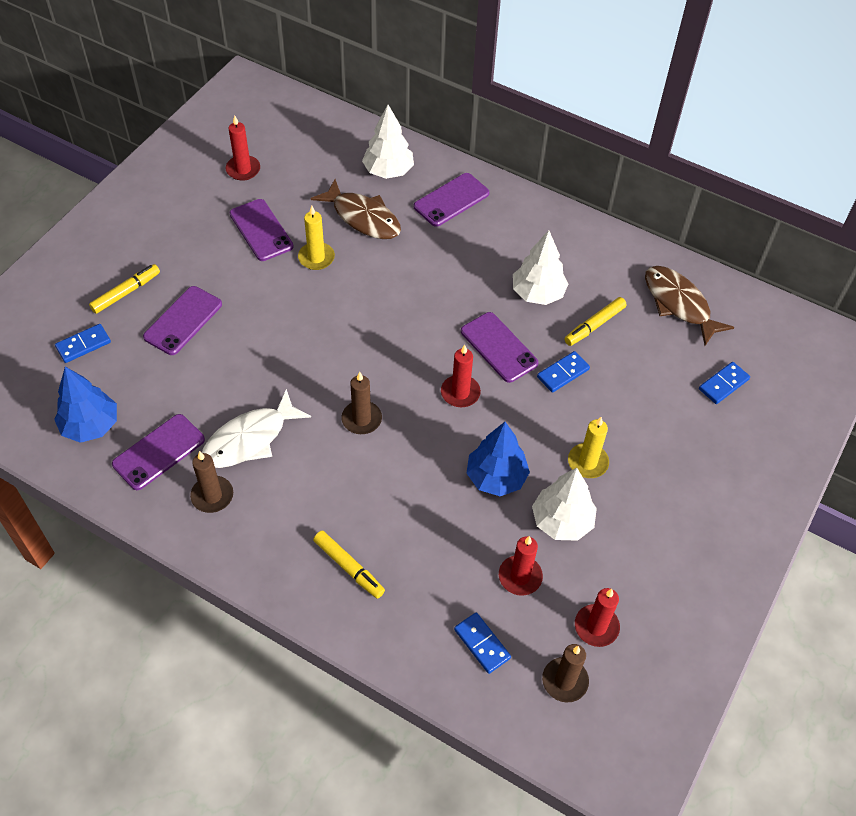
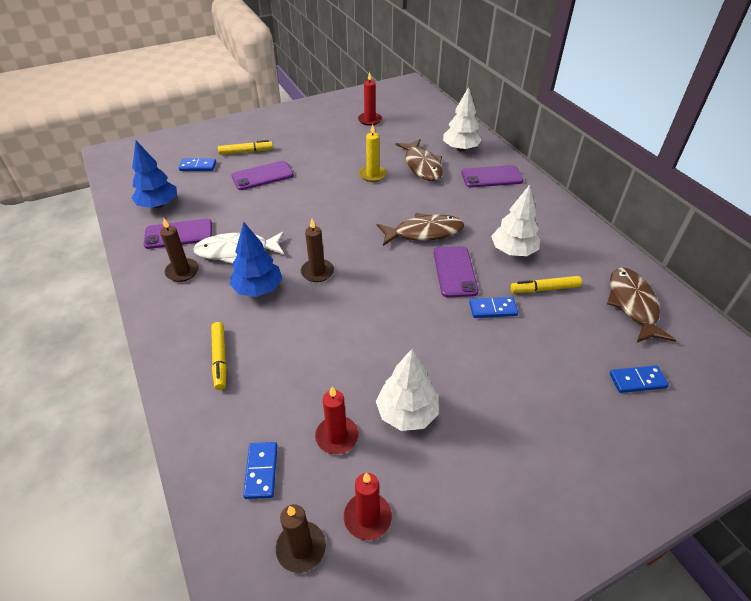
camera: 35 degrees right, 10 degrees down
purple phone [230,199,294,261] -> none
red candle [441,345,481,407] -> none
blue tree [466,422,530,496] -> blue tree moved to [230,222,283,297]
yellow candle [568,417,609,478] -> none
none -> brown fish [377,213,464,246]

